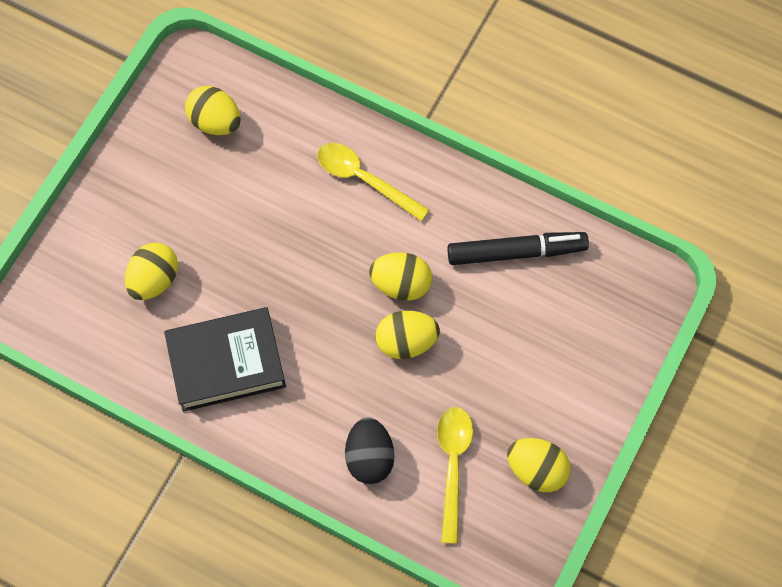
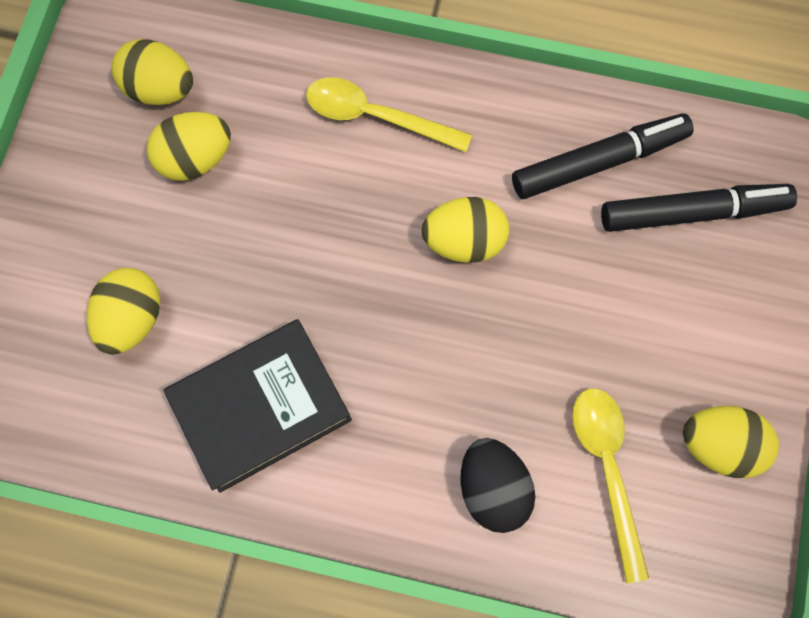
camera: 15 degrees left, 5 degrees up
yellow egg [376,311,440,359] -> yellow egg moved to [147,112,231,181]
none -> black marker [601,184,797,232]

